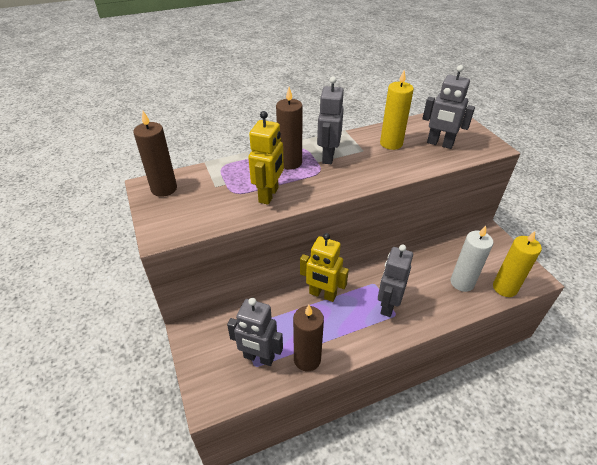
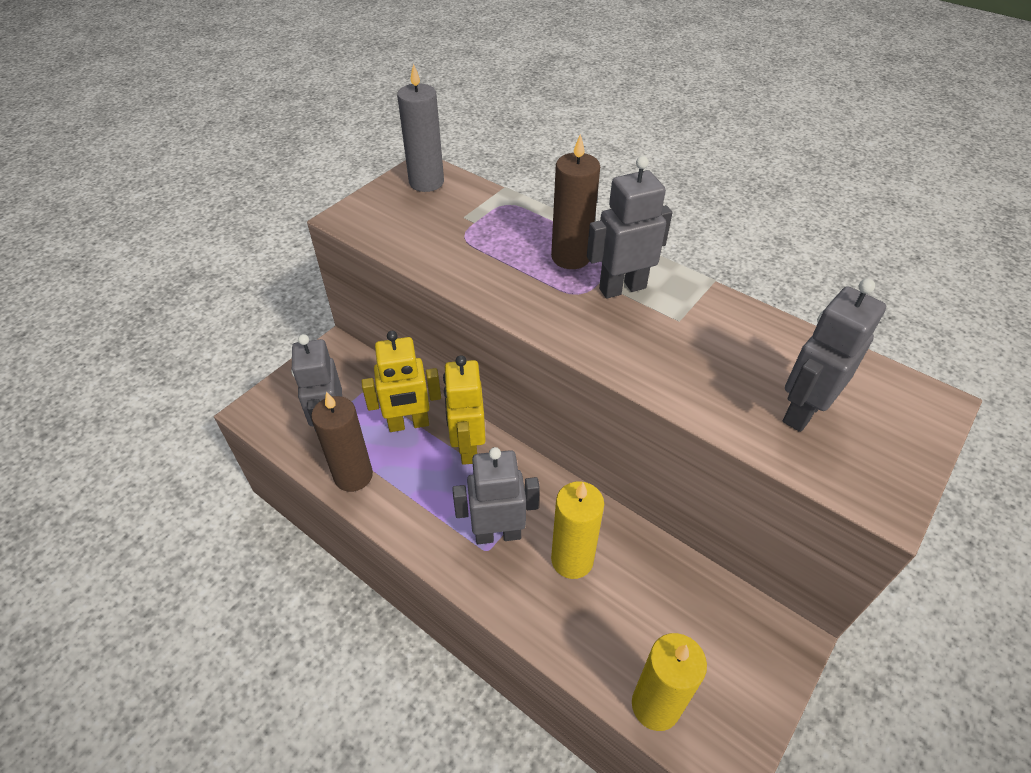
camera: 60 degrees right, 5 degrees up
brown candle [133,111,177,197] -> grey candle [397,63,444,192]
yellow robot [248,111,284,205] -> yellow robot moved to [361,331,441,432]
yellow candle [380,70,414,150] -> yellow candle moved to [551,481,604,579]
grey robot [422,65,475,149] -> grey robot turned 45 degrees clockwise [783,279,886,432]
white candle [451,226,494,292] -> none

